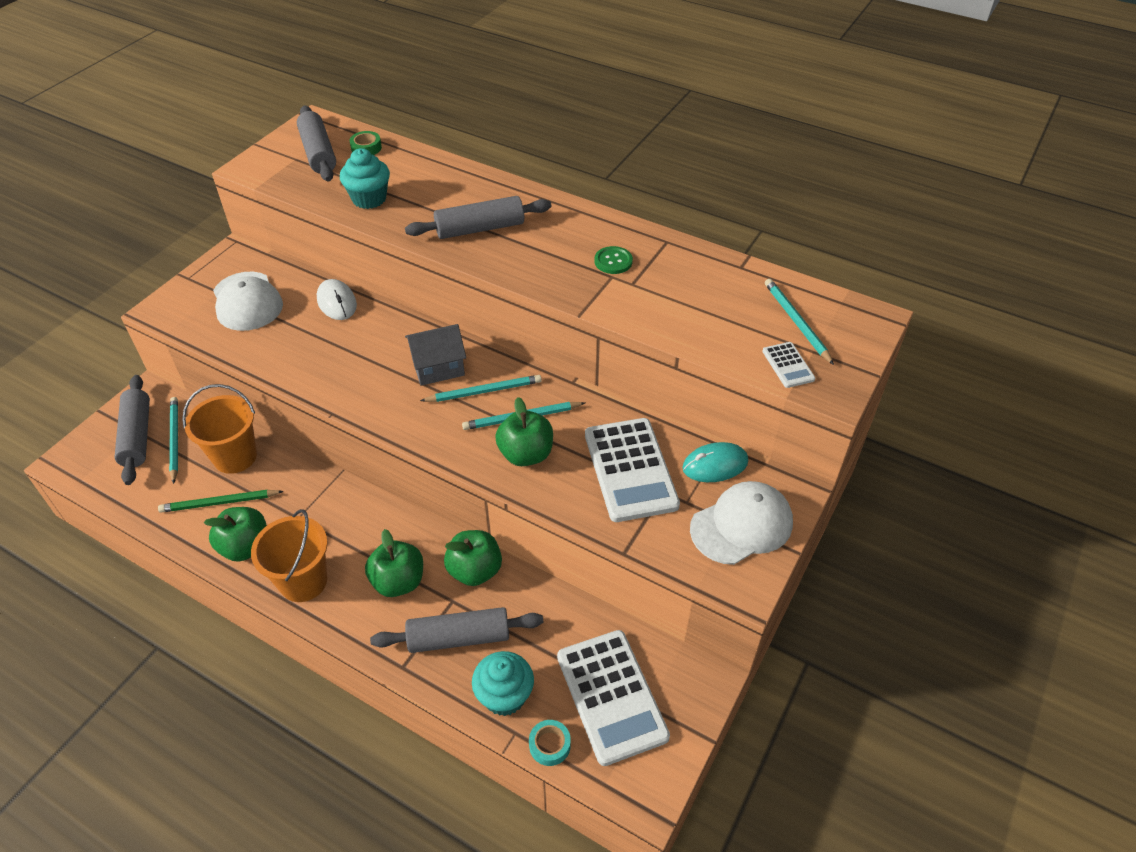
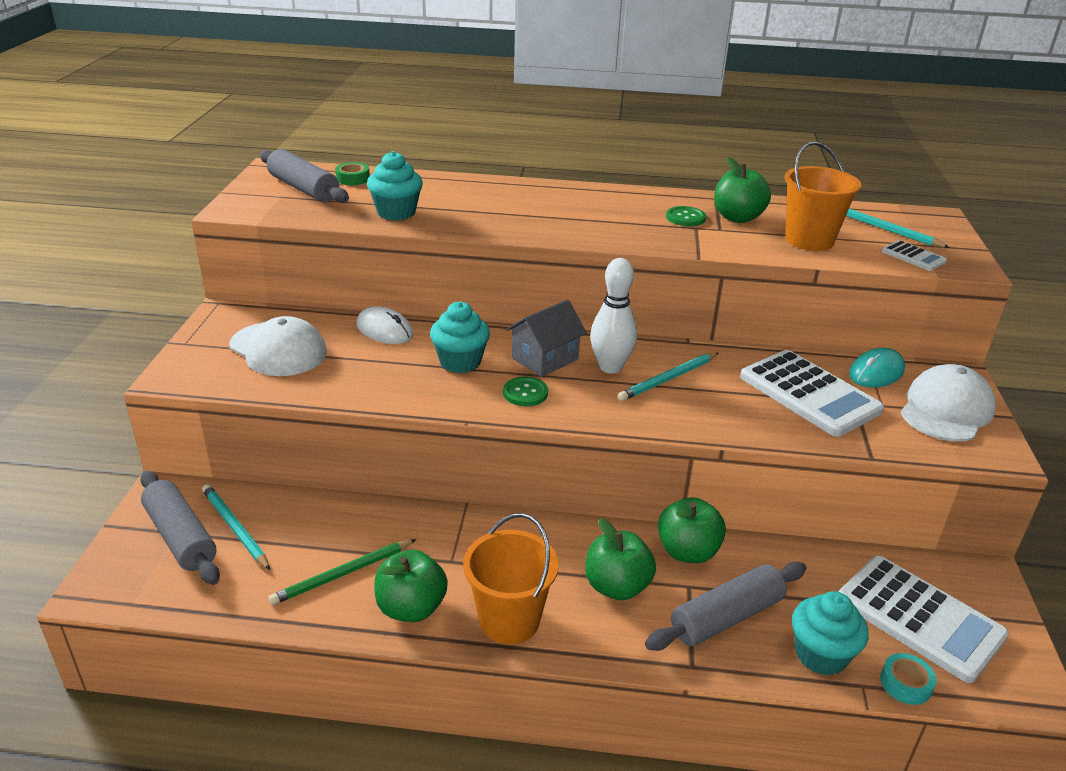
camera: 25 degrees left, 15 degrees down
orange bucket [182,384,257,474] -> orange bucket moved to [784,141,861,251]
grey rolling pin [405,196,552,239] -> none
turquoise pencil [420,375,542,402] -> white bowling pin [590,258,637,373]
green apple [495,397,553,466] -> green apple moved to [714,157,771,223]
none -> turquoise cupcake [430,301,490,373]
none -> green button [503,377,548,406]

